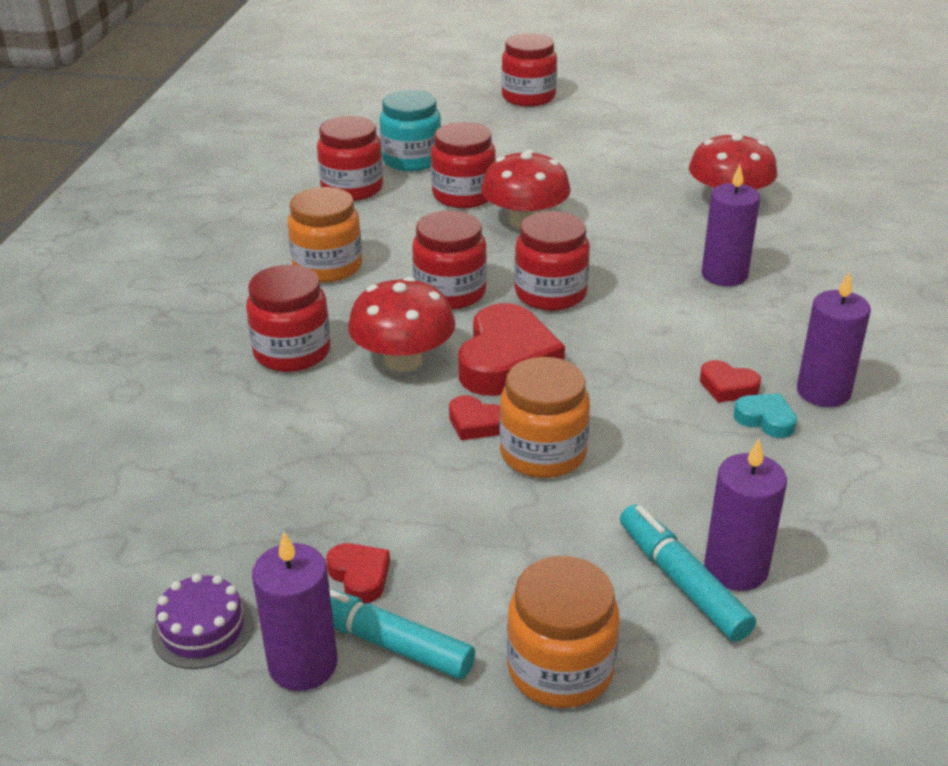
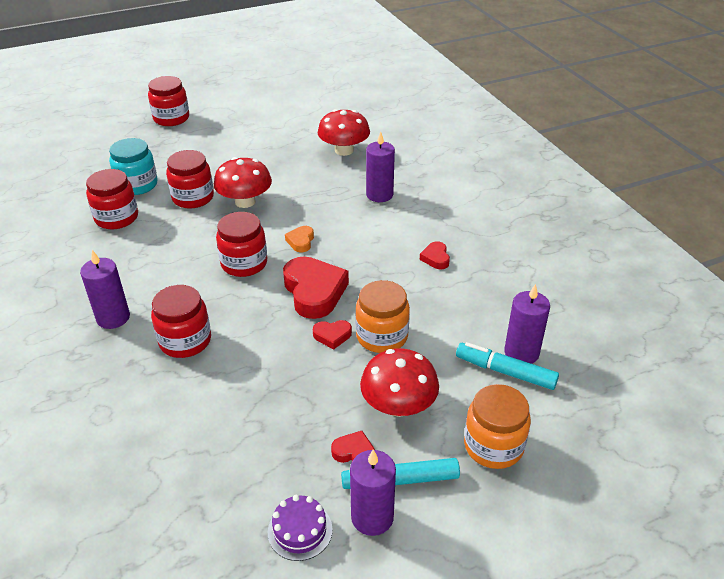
camera: 35 degrees left, 5 degrees up
orange jar [288,187,362,283] -> none
red mushroom [348,277,455,371] -> red mushroom moved to [360,348,439,417]
red jar [514,211,590,311] -> orange heart [285,226,314,252]
red heart [700,360,761,403] -> red heart turned 90 degrees clockwise [420,241,450,270]
turquoise heart [733,394,797,438] -> none
purple candle [797,272,871,407] -> purple candle moved to [80,250,130,329]

